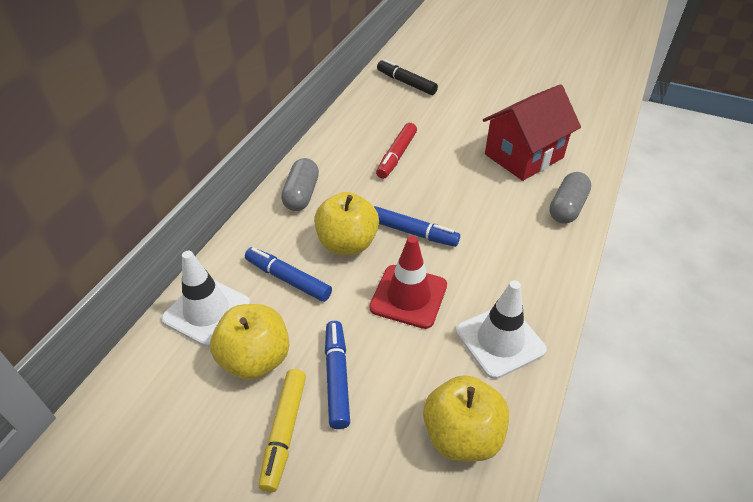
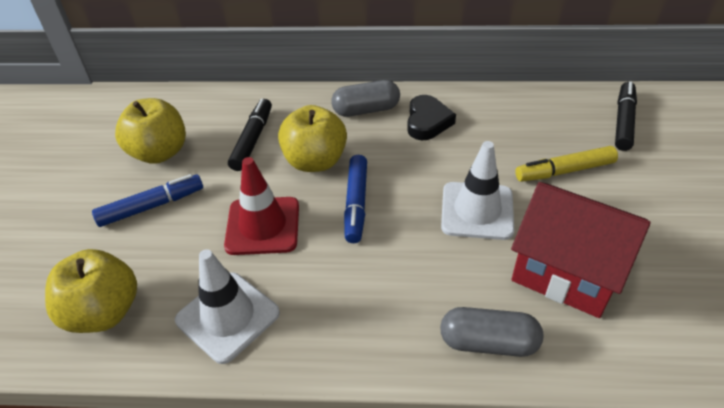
camera: 70 degrees right, 0 degrees up
white traffic cone [161,251,250,347] -> white traffic cone moved to [441,141,514,240]
blue marker [245,247,332,302] -> black marker [228,99,272,171]
yellow marker [259,369,306,492] -> yellow marker moved to [515,146,618,182]
red marker [376,123,417,179] -> none
none -> black heart [407,95,456,140]

